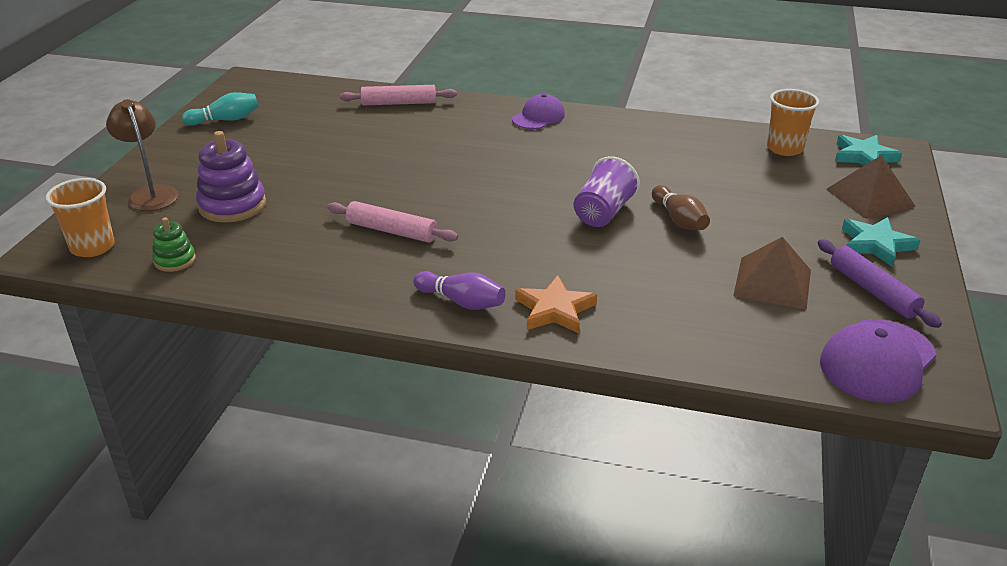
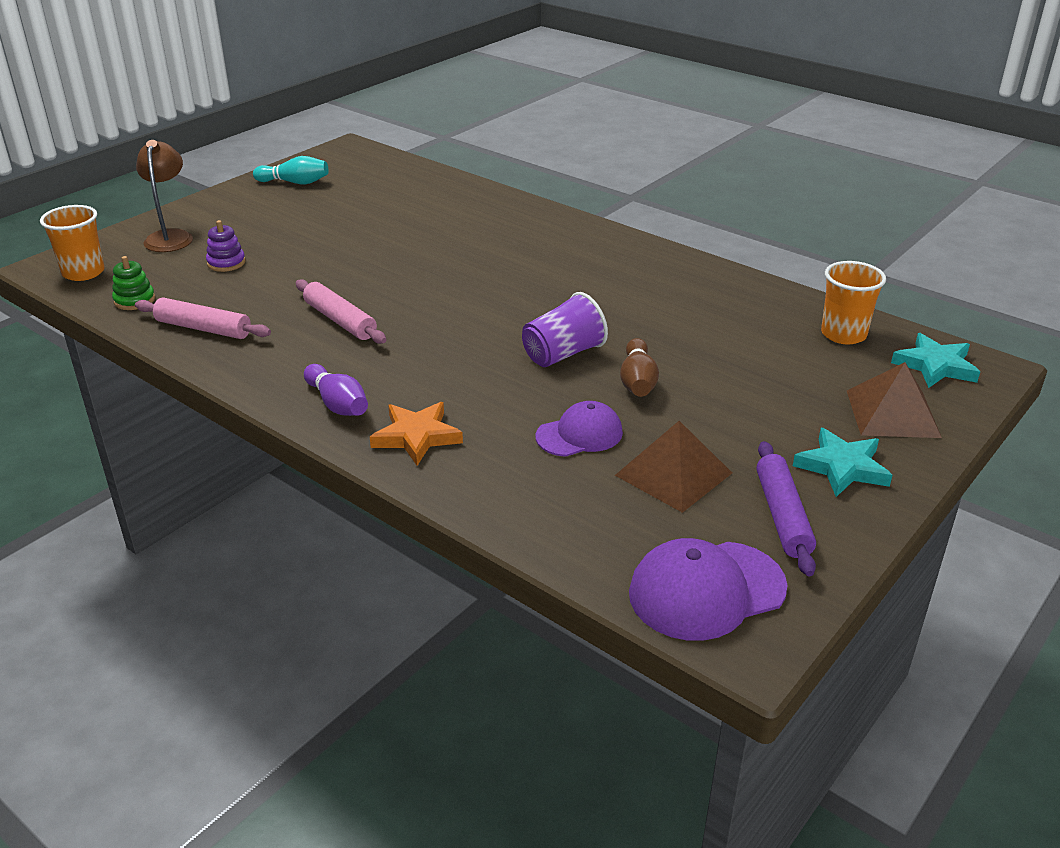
camera: 25 degrees right, 0 degrees up
purple stacking toy [196,131,266,223] -> purple stacking toy [206,220,245,272], size x0.56
pink rolling pin [340,85,457,105] -> pink rolling pin moved to [135,297,271,339]
purple cap [512,94,565,129] -> purple cap moved to [535,401,623,457]

